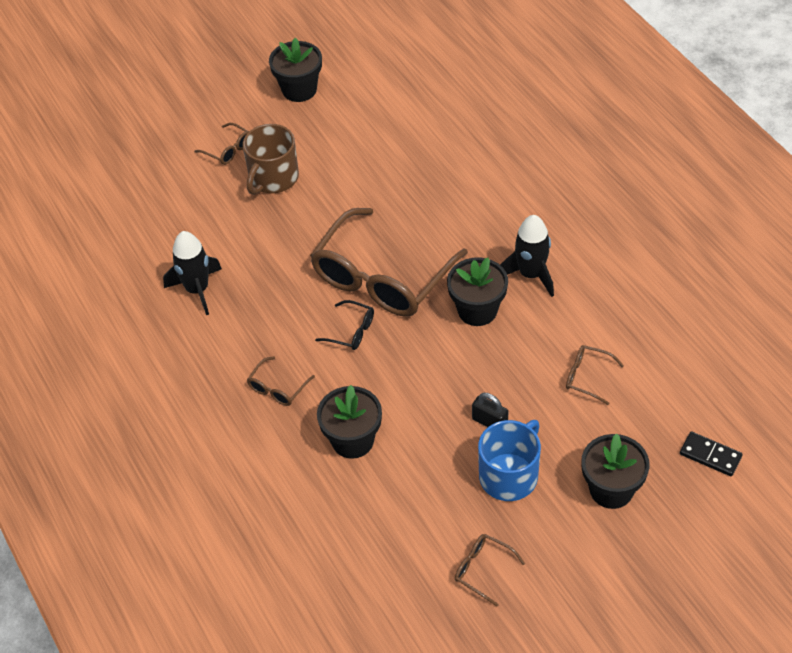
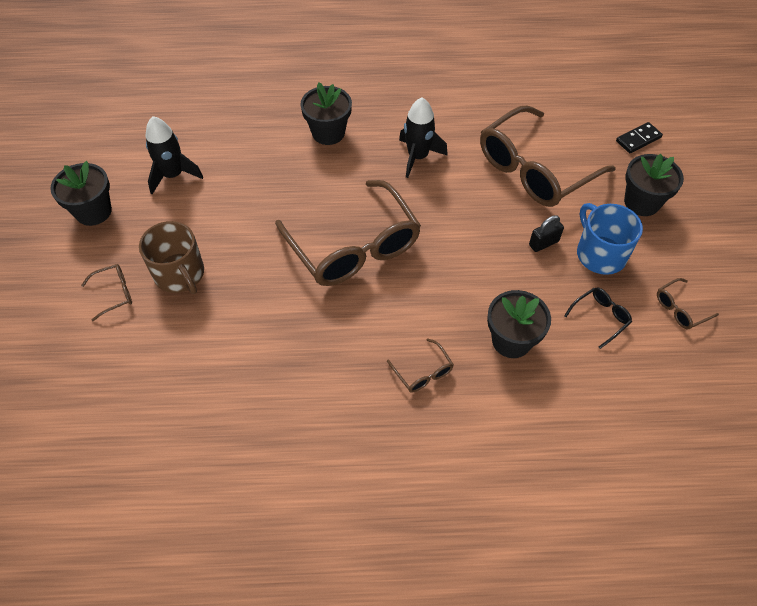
camera: 65 degrees left, 5 degrees up
black rocket [163,231,222,315] -> black rocket moved to [145,116,203,194]
black glasses [315,300,374,350] -> black glasses moved to [564,287,632,349]
black flower pot [447,257,508,326] -> black flower pot moved to [300,82,352,145]
brown glasses [566,345,624,405] -> brown glasses [480,106,616,207], size x2.47

